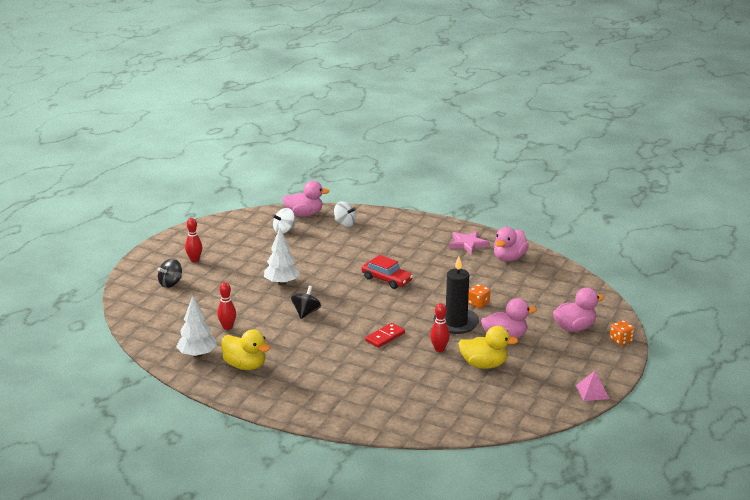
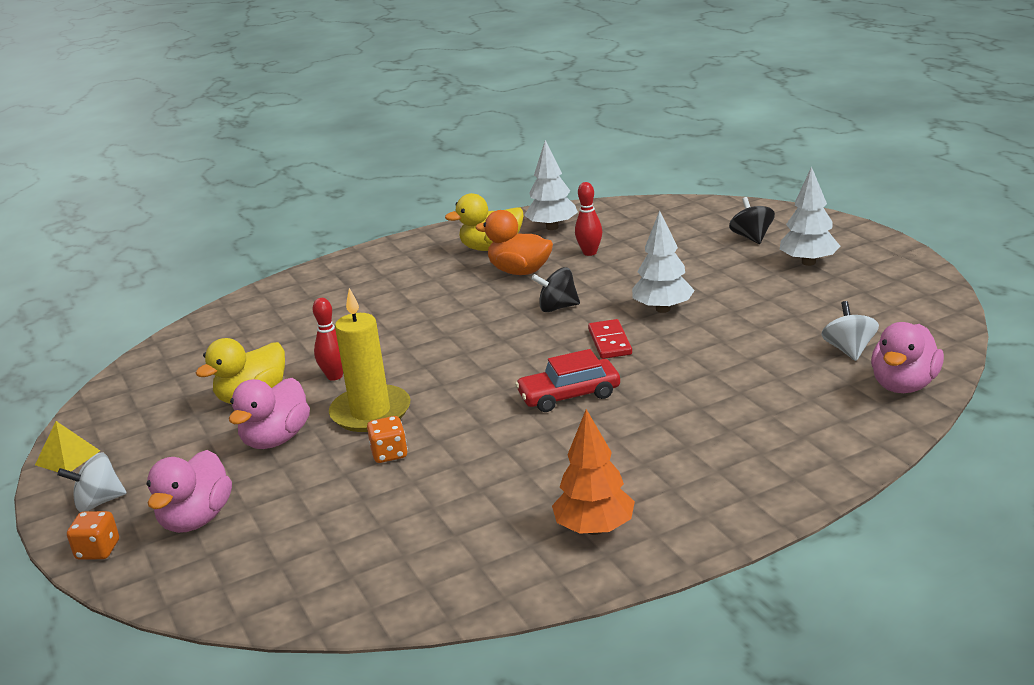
camera: 130 degrees right, 0 degrees up
red bowling pin [185,218,202,262] -> white tree [780,166,840,266]
black spinning top [291,286,321,319] -> black spinning top turned 120 degrees clockwise [531,267,580,312]
white spinning top [334,201,356,227] -> white spinning top moved to [57,453,126,512]
red domino [365,323,405,348] -> red domino moved to [588,319,632,359]
black candle [434,256,479,334] -> yellow candle [329,288,410,432]
pink star [449,231,490,255] -> orange tree [552,409,635,535]
pink duck [494,227,529,262] -> none
pink pyramid [576,371,610,401] -> yellow pyramid [35,421,100,472]
none -> orange duck [475,210,553,275]

